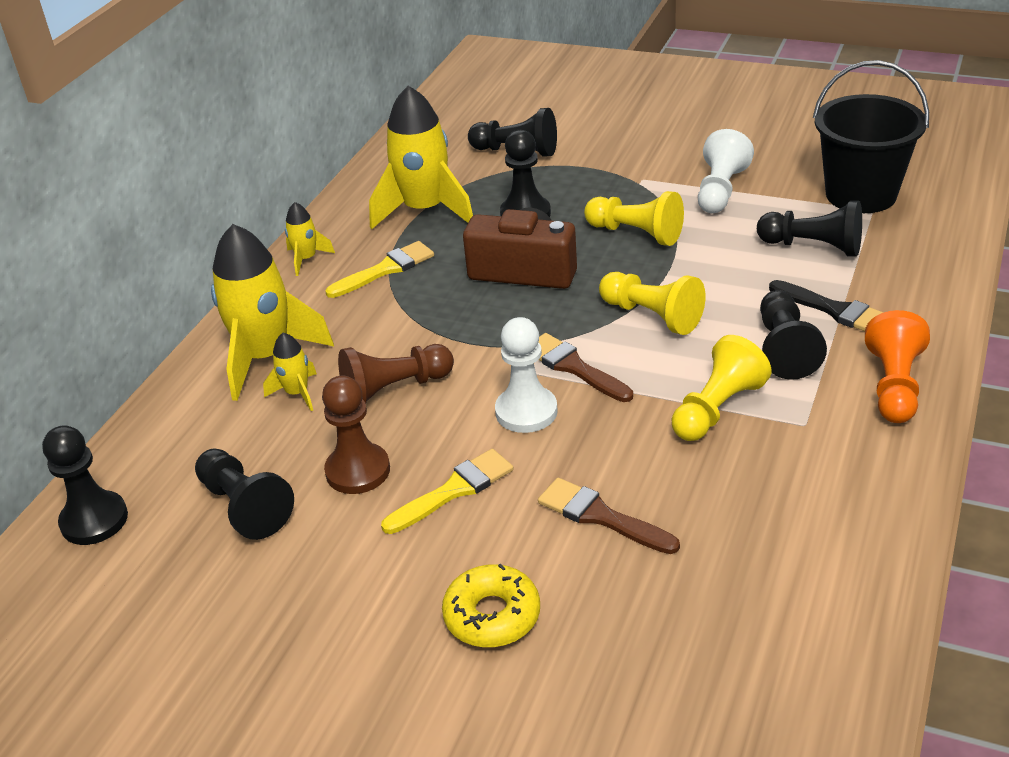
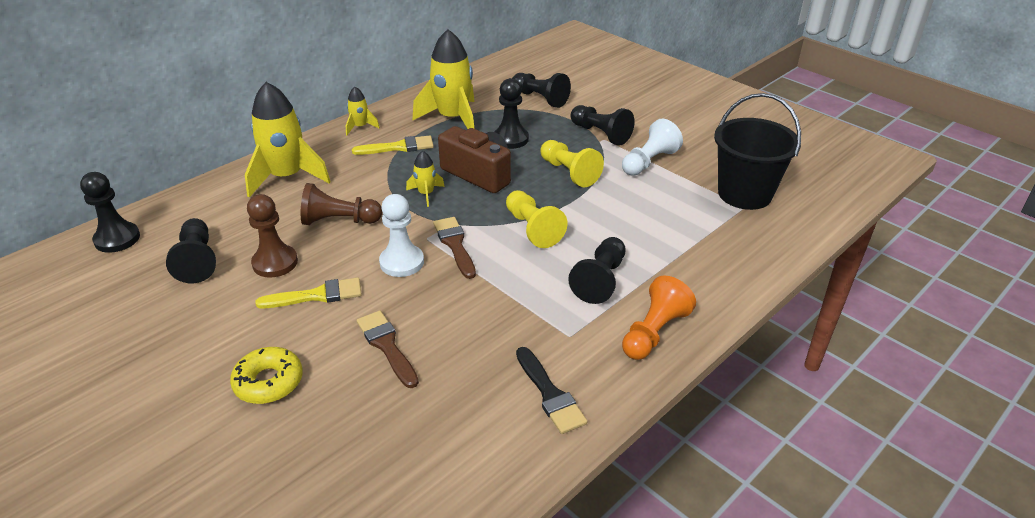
camera: 20 degrees right, 0 degrees up
yellow rocket [263,333,317,411] -> yellow rocket moved to [406,151,445,207]
yellow pawn [672,335,771,441] -> none
black pawn [757,201,862,257] -> black pawn moved to [571,105,635,145]
black brush [769,280,884,331] -> black brush moved to [516,347,587,434]

